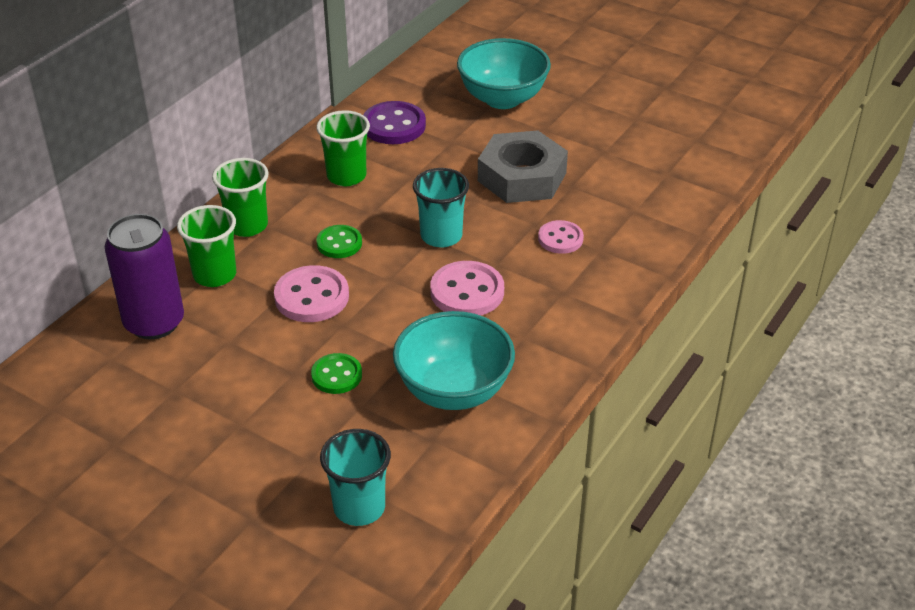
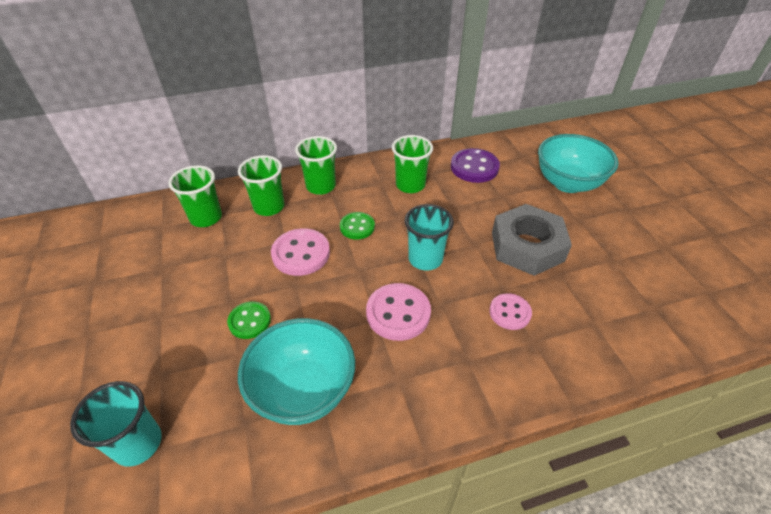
camera: 40 degrees right, 5 degrees up
purple can [105,214,184,339] -> green cup [168,165,222,227]

